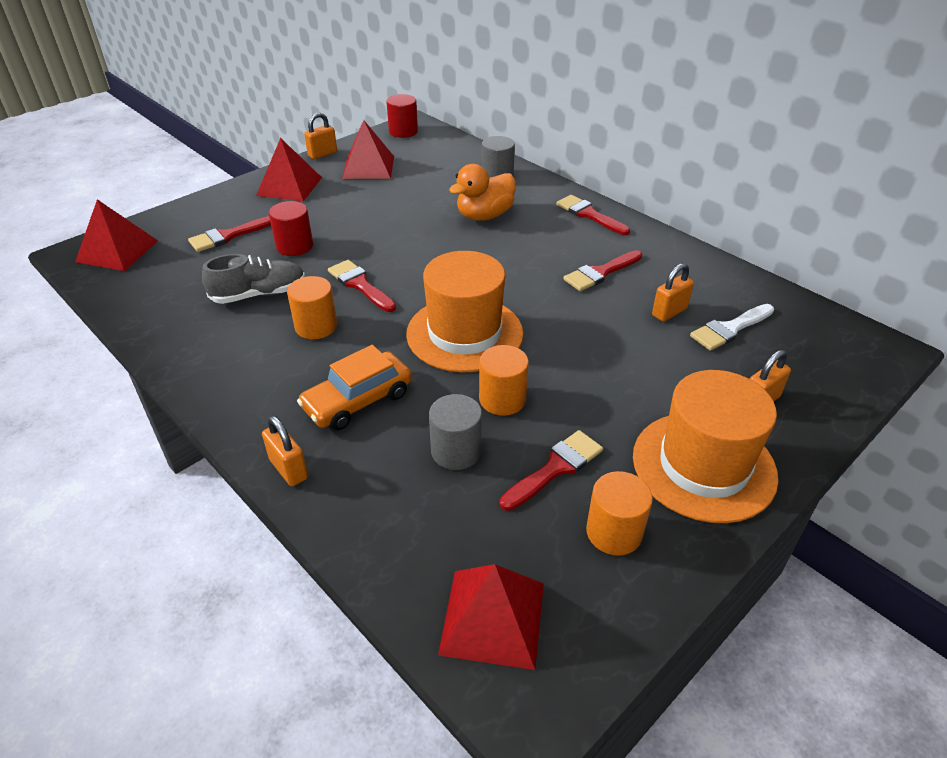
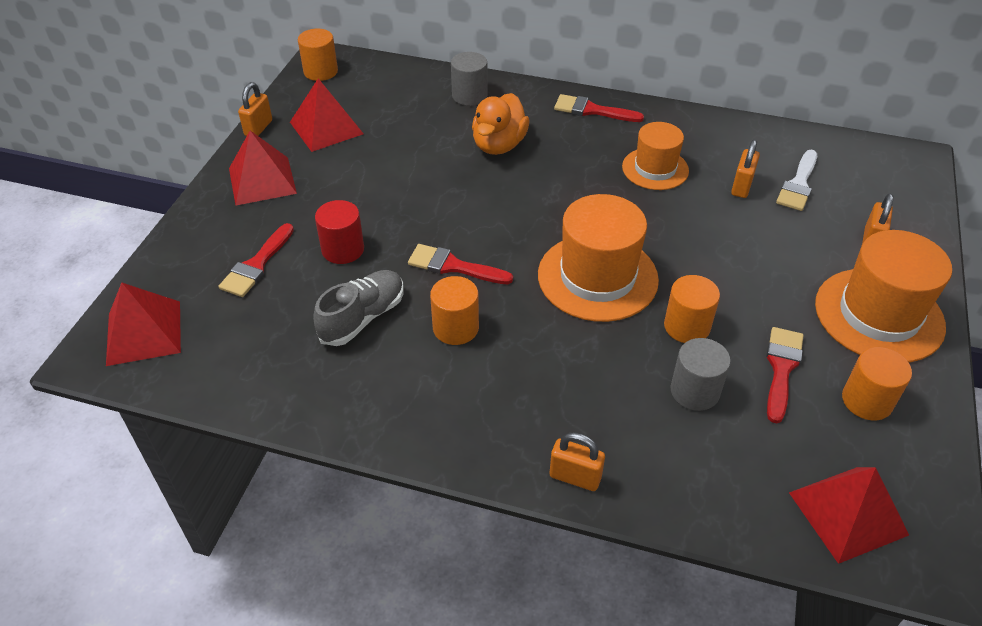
camera: 30 degrees left, 5 degrees up
orange car [297,345,412,430] -> none
red cylinder [386,94,418,138] -> orange cylinder [298,29,338,81]
red brush [563,250,642,291] -> orange hat [622,122,689,190]

